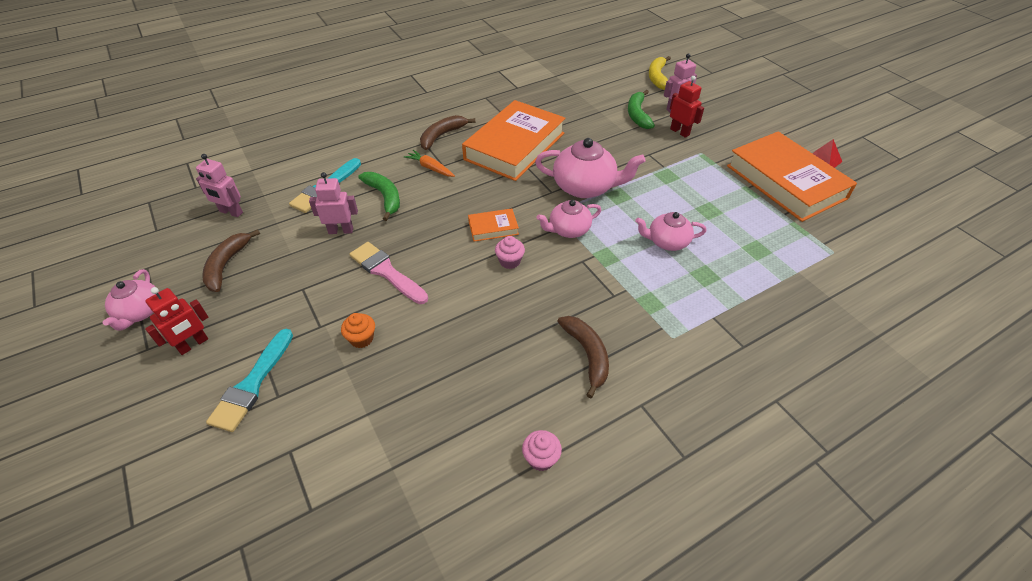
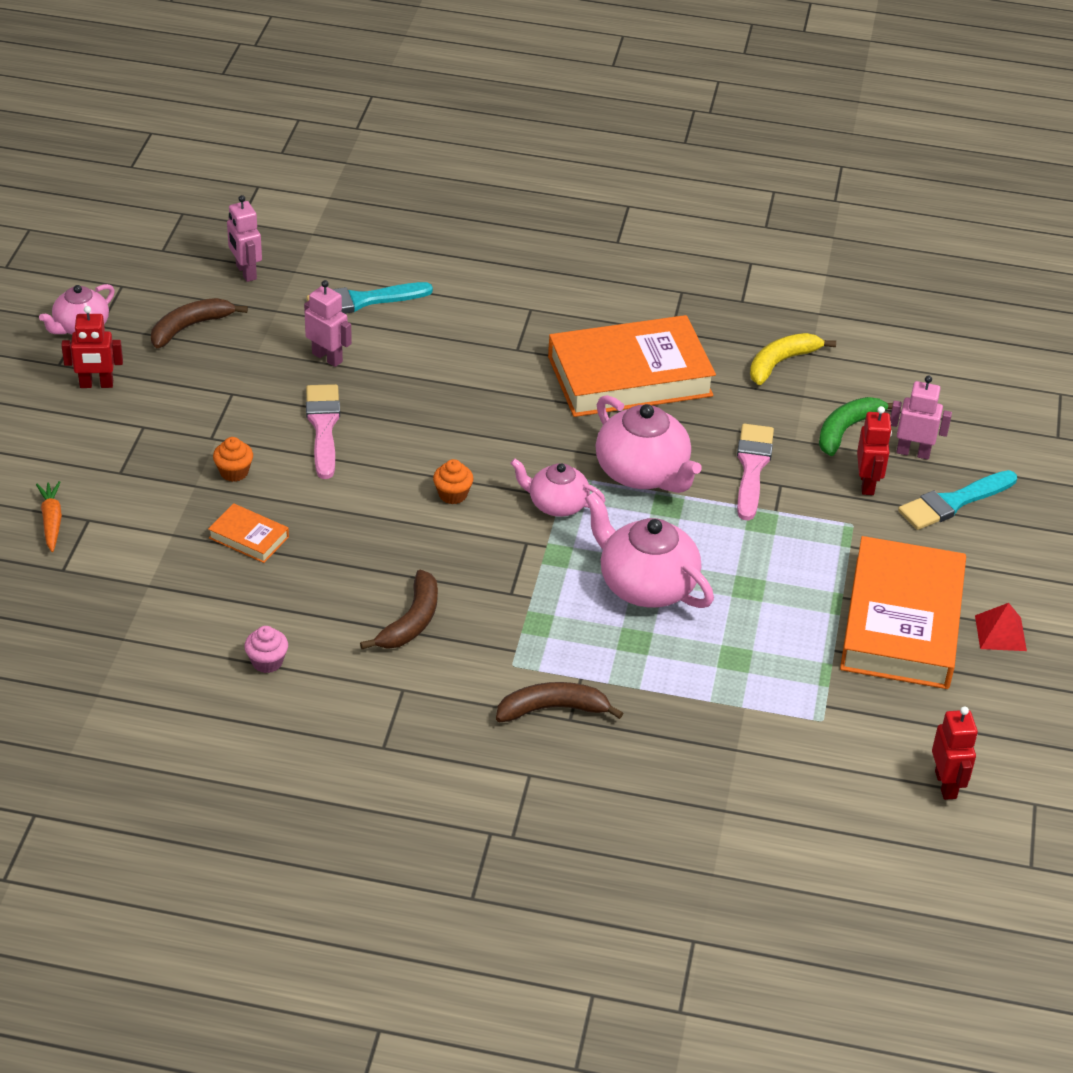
camera: 40 degrees right, 5 degrees down
turquoise brush [206,329,293,432] -> turquoise brush moved to [898,470,1017,530]
green banana [358,172,400,221] -> none
orange carrot [404,150,455,177] -> orange carrot moved to [36,481,62,552]
brown banana [420,115,475,150] -> brown banana moved to [496,682,623,722]
orange book [468,208,519,242] -> orange book moved to [208,503,289,563]
pink cupcake [495,236,525,269] -> orange cupcake [433,459,473,504]
pink teapot [635,212,707,251] -> pink teapot [585,492,714,608], size x1.61
yellow banana [649,56,671,90] -> yellow banana moved to [750,333,836,385]
none -> pink brush [737,423,774,521]
none -> red robot [932,707,978,800]

